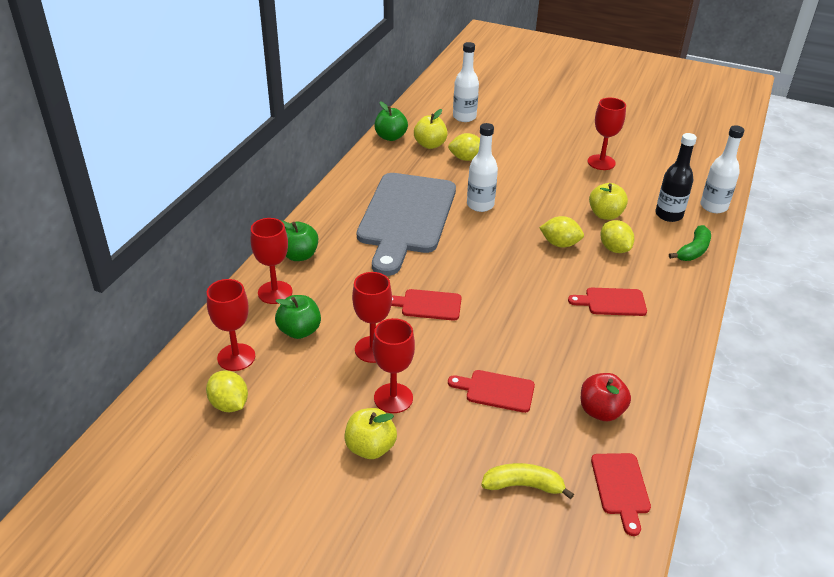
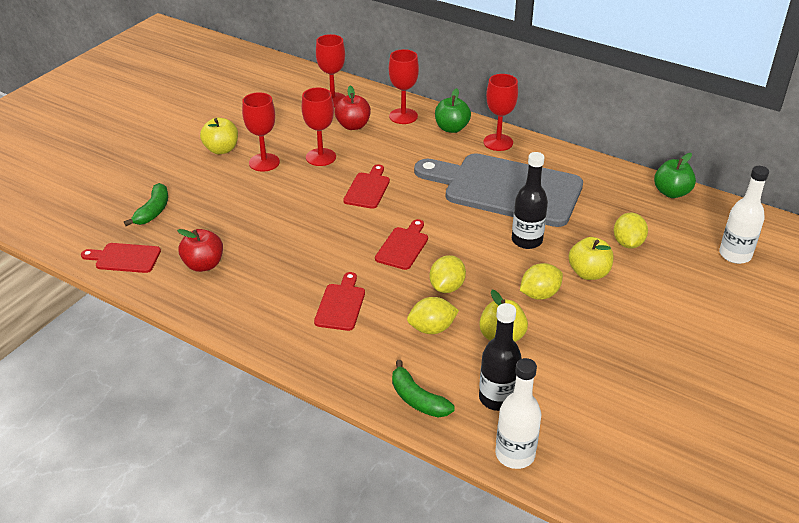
camera: 100 degrees right, 0 degrees up
yellow lemon [206,370,248,412] -> yellow lemon moved to [520,263,563,300]
green apple [275,295,321,339] -> red apple [335,86,371,130]
yellow apple [414,109,448,149] -> yellow apple moved to [569,237,614,280]
red cutting board [448,370,535,413] -> red cutting board moved to [375,219,428,270]
white bottle [467,123,498,212] -> black bottle [512,152,548,249]
yellow banana [481,463,574,499] -> green banana [124,183,168,226]
red goblet [588,98,626,170] -> red goblet moved to [483,74,518,151]

